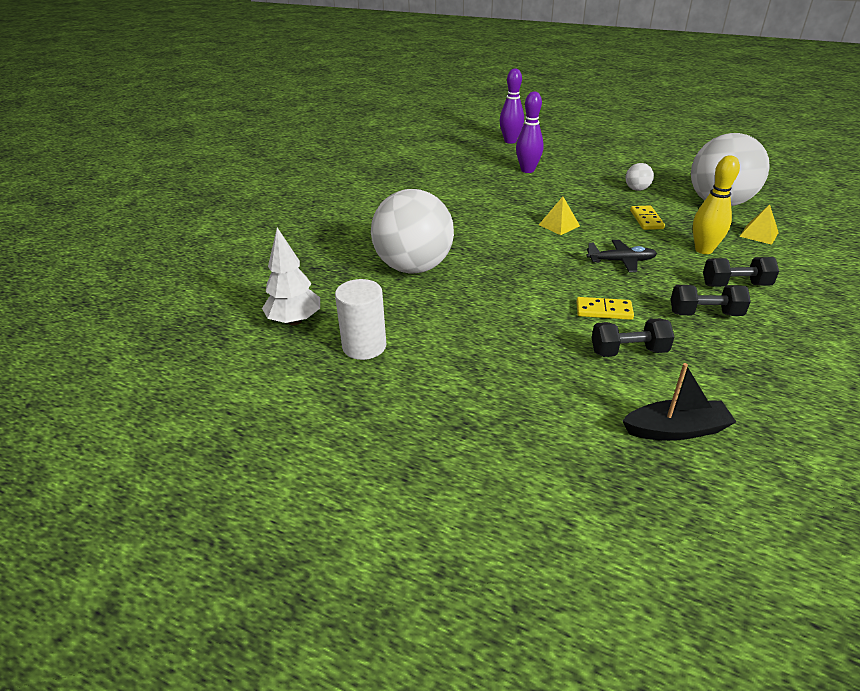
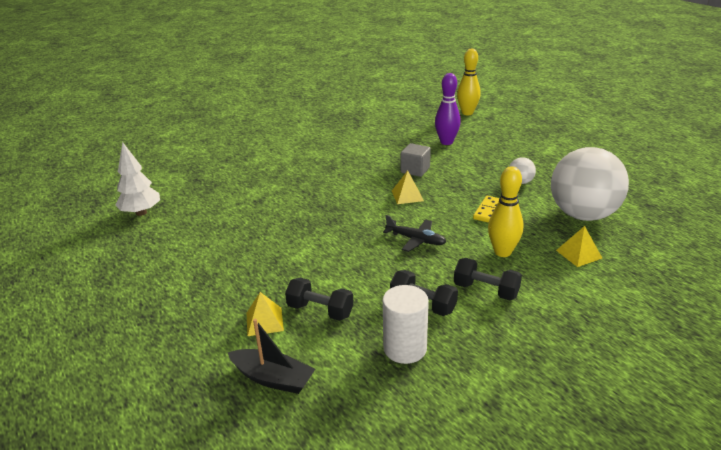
camera: 30 degrees right, 5 degrees down
white cylinder [335,279,386,360] -> white cylinder moved to [383,285,429,364]
white ball [371,189,454,274] -> none
purple bowling pin [500,68,524,144] -> yellow bowling pin [457,49,481,115]
yellow domino [576,297,634,320] -> none
none -> yellow pyramid [247,292,284,336]
none -> grey cube [401,143,431,177]

